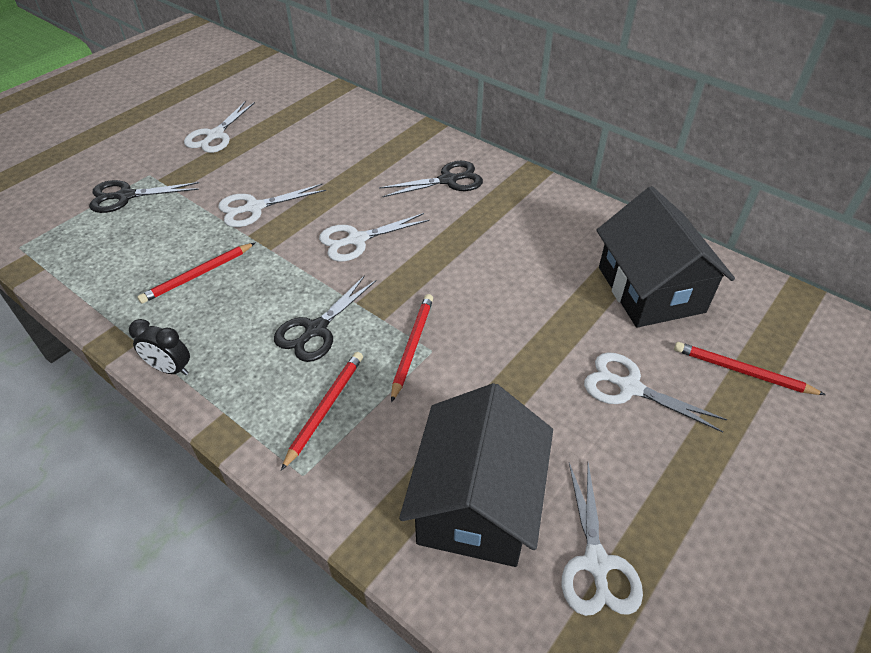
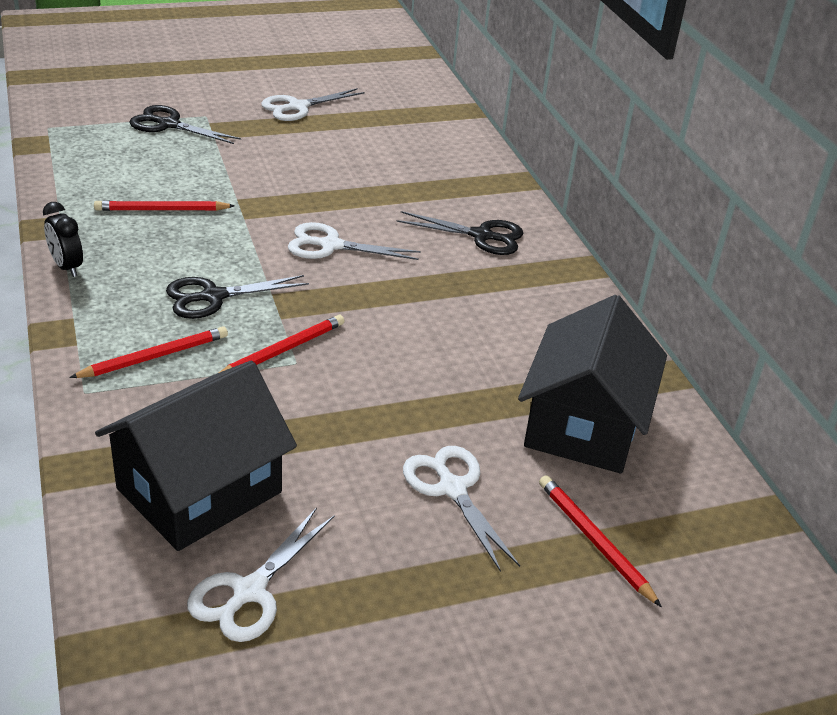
camera: 30 degrees right, 10 degrees down
white scissors [218,184,326,227] -> none

